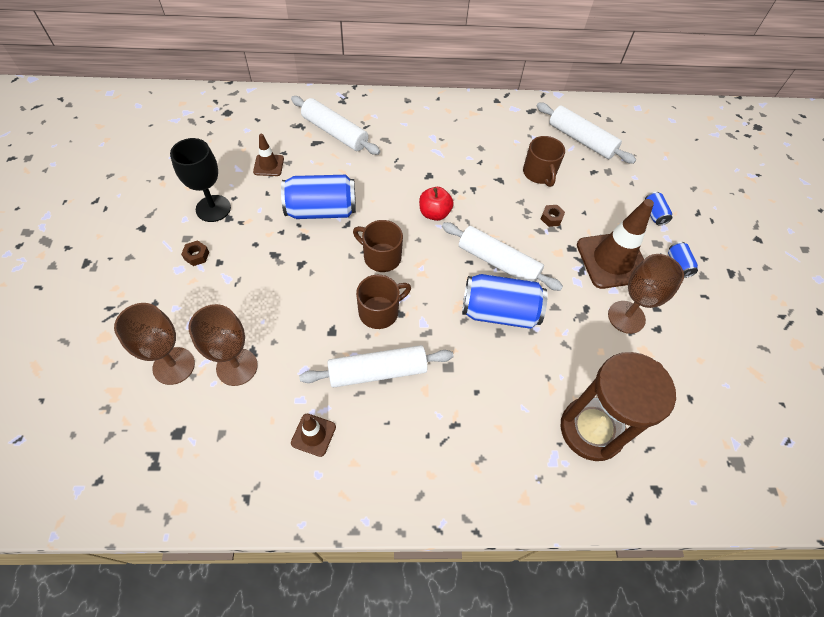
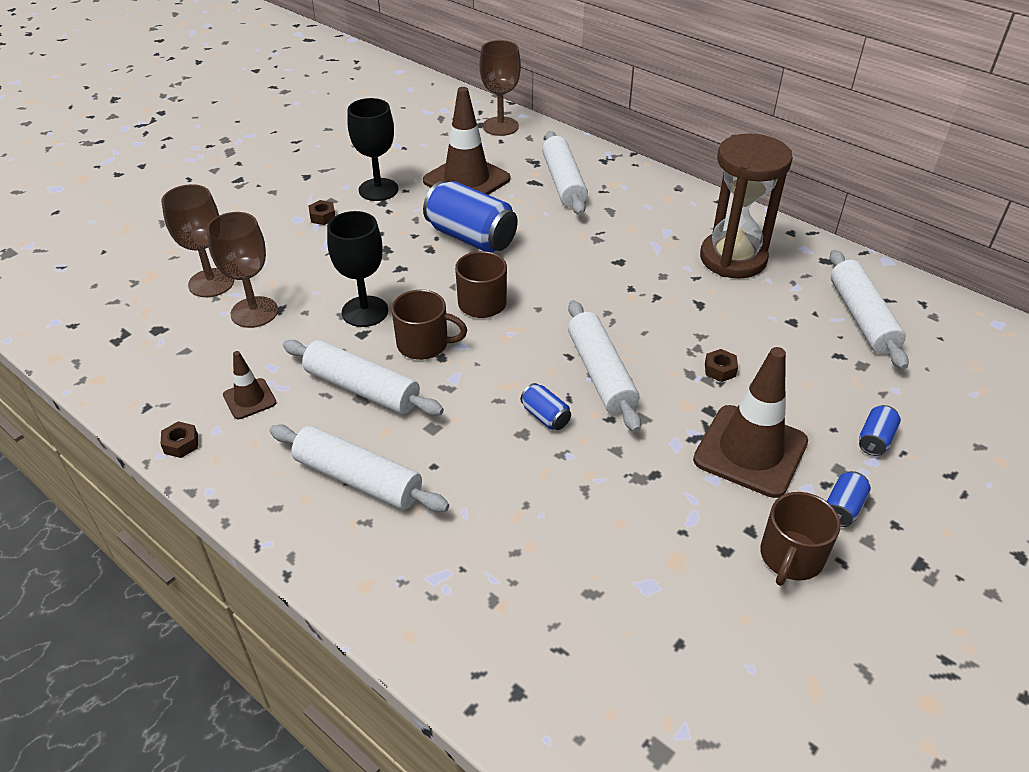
camera: 45 degrees right, 15 degrees down
brown traffic cone [253,134,284,176] -> brown traffic cone [423,87,510,195], size x2.03
red apple [419,187,454,221] -> none
blue can [462,274,548,329] -> blue can [520,383,571,430], size x0.46
brown mug [523,136,565,187] -> brown mug moved to [760,492,841,586]
brown hourglass [561,352,676,461] -> brown hourglass moved to [700,133,793,279]
brown goblet [608,254,684,334] -> brown goblet moved to [479,40,521,136]
none -> brown nut [160,421,198,458]
none -> white rolling pin [269,424,449,512]
none -> black goblet [327,211,388,327]

